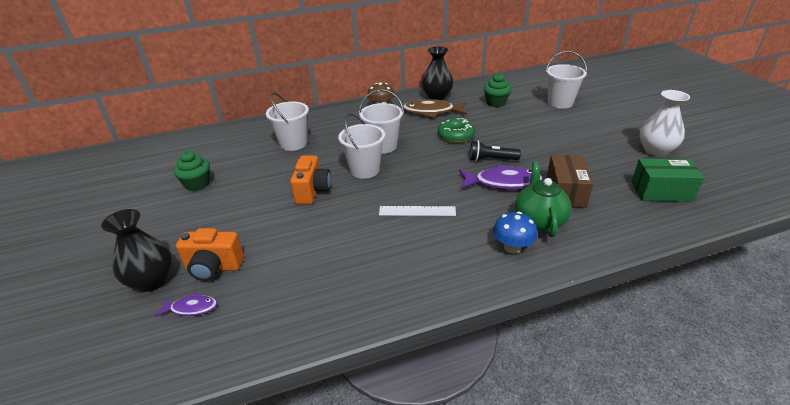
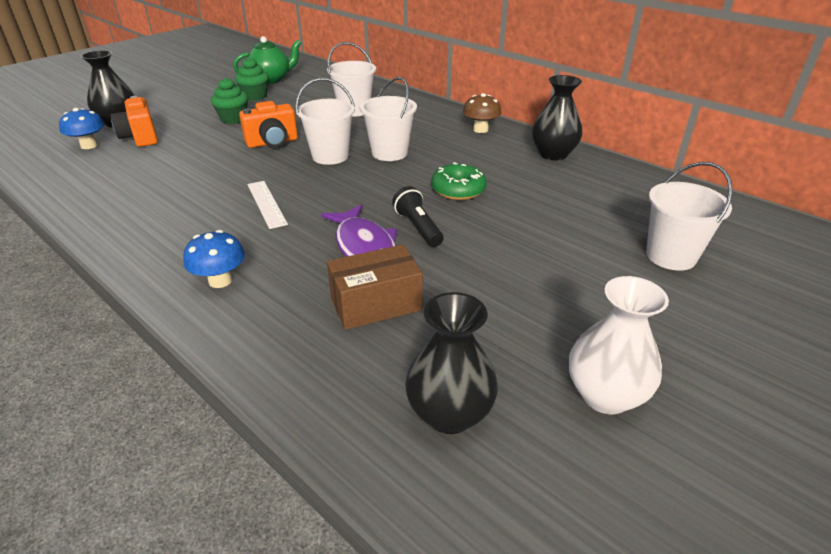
camera: 60 degrees right, 0 degrees up
purple fish [155,292,217,317] -> blue mushroom [59,108,105,149]
brown fish [403,99,467,118] -> none
green cupcake [484,73,511,107] -> green cupcake moved to [211,78,248,124]
green teapot [515,162,572,237] -> green teapot moved to [233,36,301,84]
green box [631,159,704,202] -> black vase [405,292,498,434]

